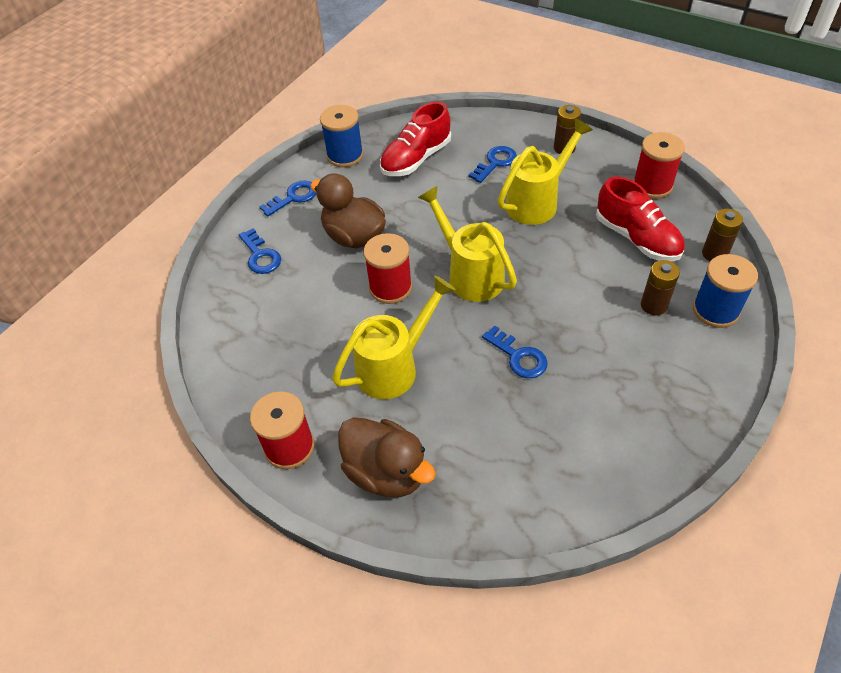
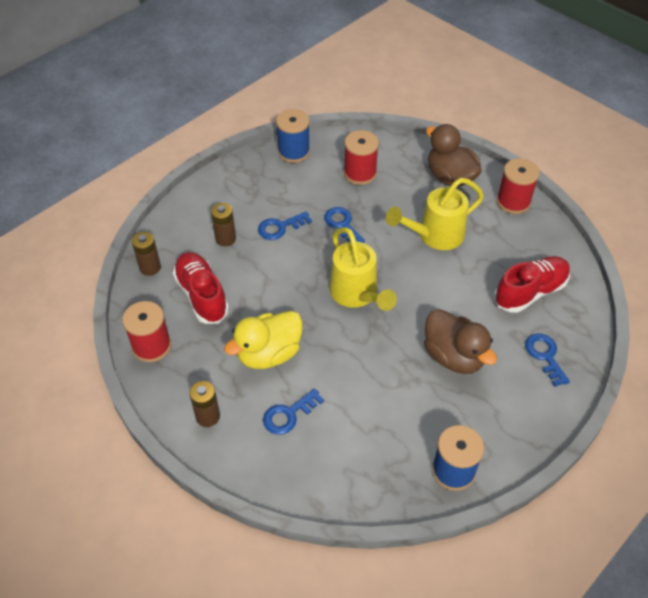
camera: 170 degrees left, 0 degrees up
blue key [259,180,317,216] -> blue key moved to [258,212,312,240]
red spool [363,233,412,304] -> red spool moved to [344,130,379,185]
red shoe [380,102,451,176] -> red shoe moved to [494,256,570,313]
yellow watering can [498,118,593,225] -> yellow duck [224,311,303,369]
blue spool [693,254,758,328] -> blue spool moved to [276,109,310,163]

